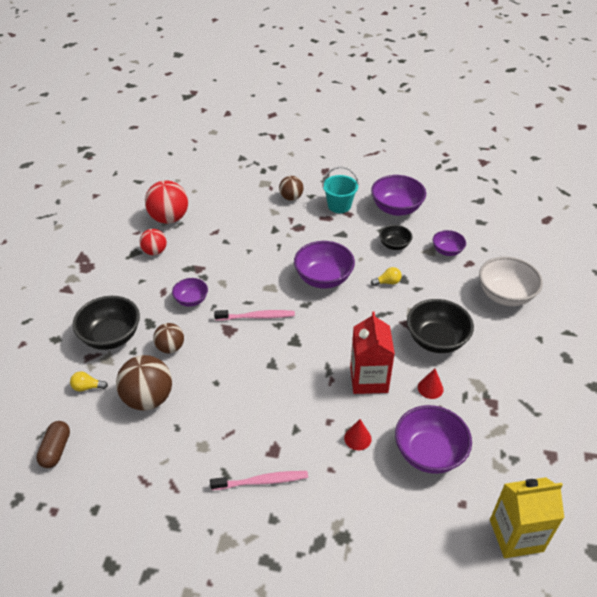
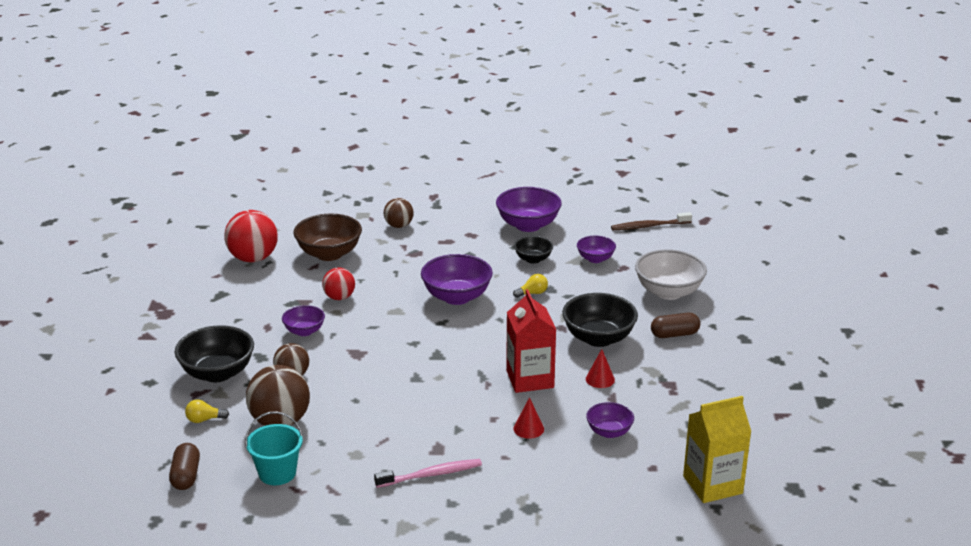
camera: 10 degrees left, 15 degrees down
red ball [140,229,167,255] -> red ball moved to [322,267,355,300]
pink toothbrush [214,310,295,321] -> none
turquoise bucket [322,167,359,213] -> turquoise bucket moved to [245,411,303,485]
purple bowl [395,405,472,474] -> purple bowl [586,402,634,438], size x0.58
none -> brown bowl [294,213,362,261]
none -> brown toothbrush [611,212,692,230]
none -> brown capsule [651,313,700,338]

